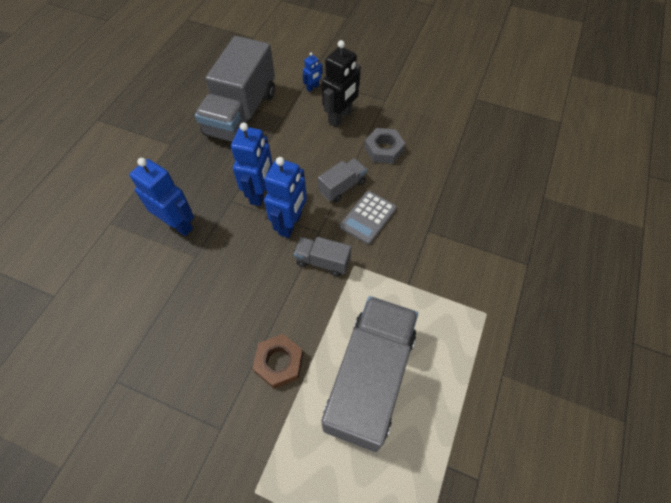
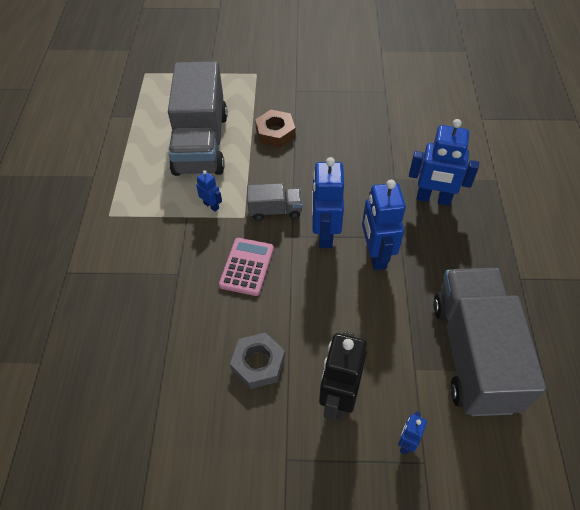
camera: 160 degrees right, 5 degrees down
grey truck [318,158,367,203] -> none
grey calculator [340,191,397,244] -> pink calculator [219,238,274,296]
none -> blue robot [196,170,222,212]

